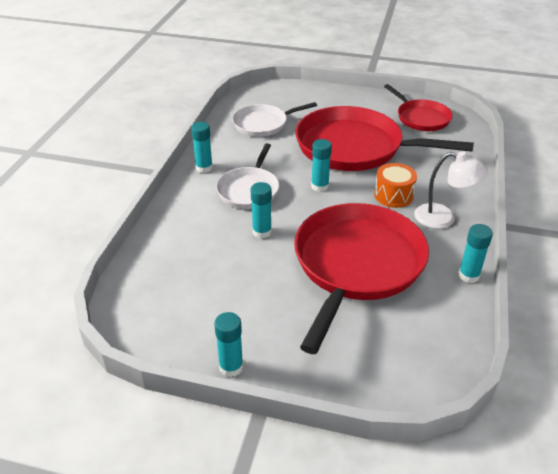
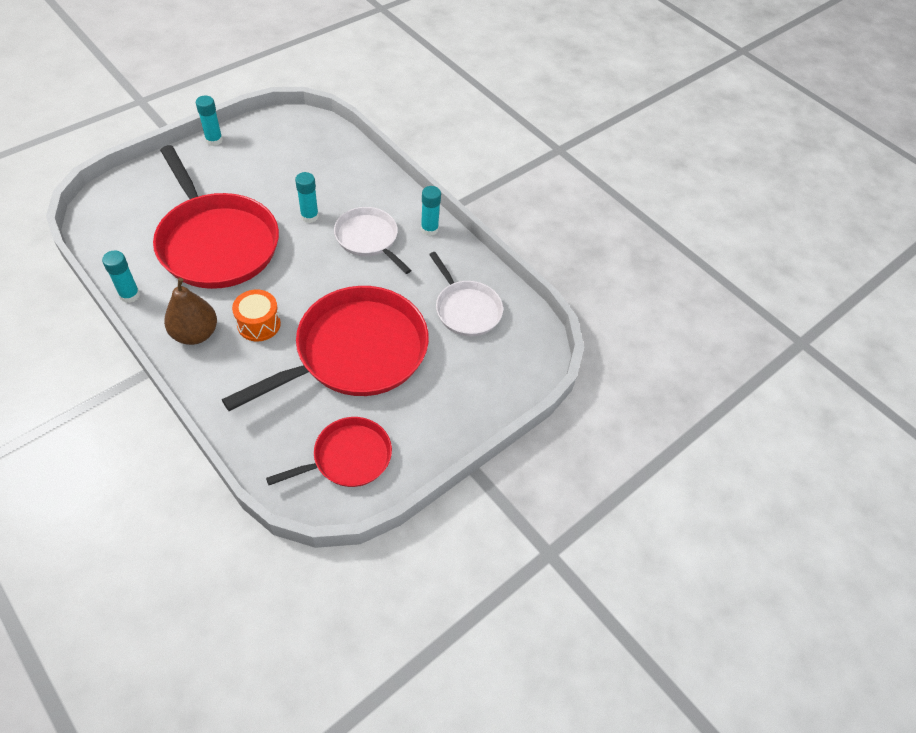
camera: 120 degrees right, 15 degrees up
white pan [232,102,317,137] -> white pan turned 135 degrees clockwise [429,252,503,336]
turquoise glue stick [311,139,332,192] -> none
red pan [384,84,453,131] -> red pan turned 150 degrees clockwise [266,417,392,487]
white lamp [414,151,488,229] -> brown pear [164,278,217,345]

